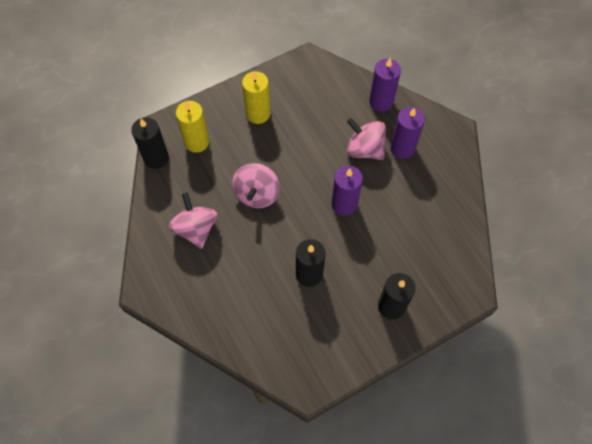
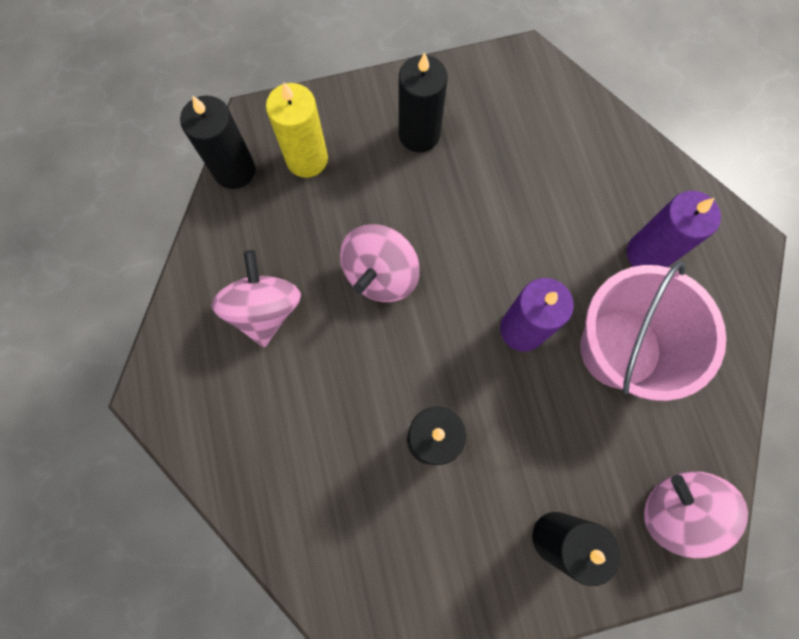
camera: 15 degrees right, 10 degrees up
yellow candle [242,71,270,124] -> black candle [399,52,447,152]
pink spinning top [347,118,386,160] -> pink spinning top moved to [644,471,748,558]
purple candle [369,58,401,112] -> none
none -> pink bucket [580,261,727,401]

